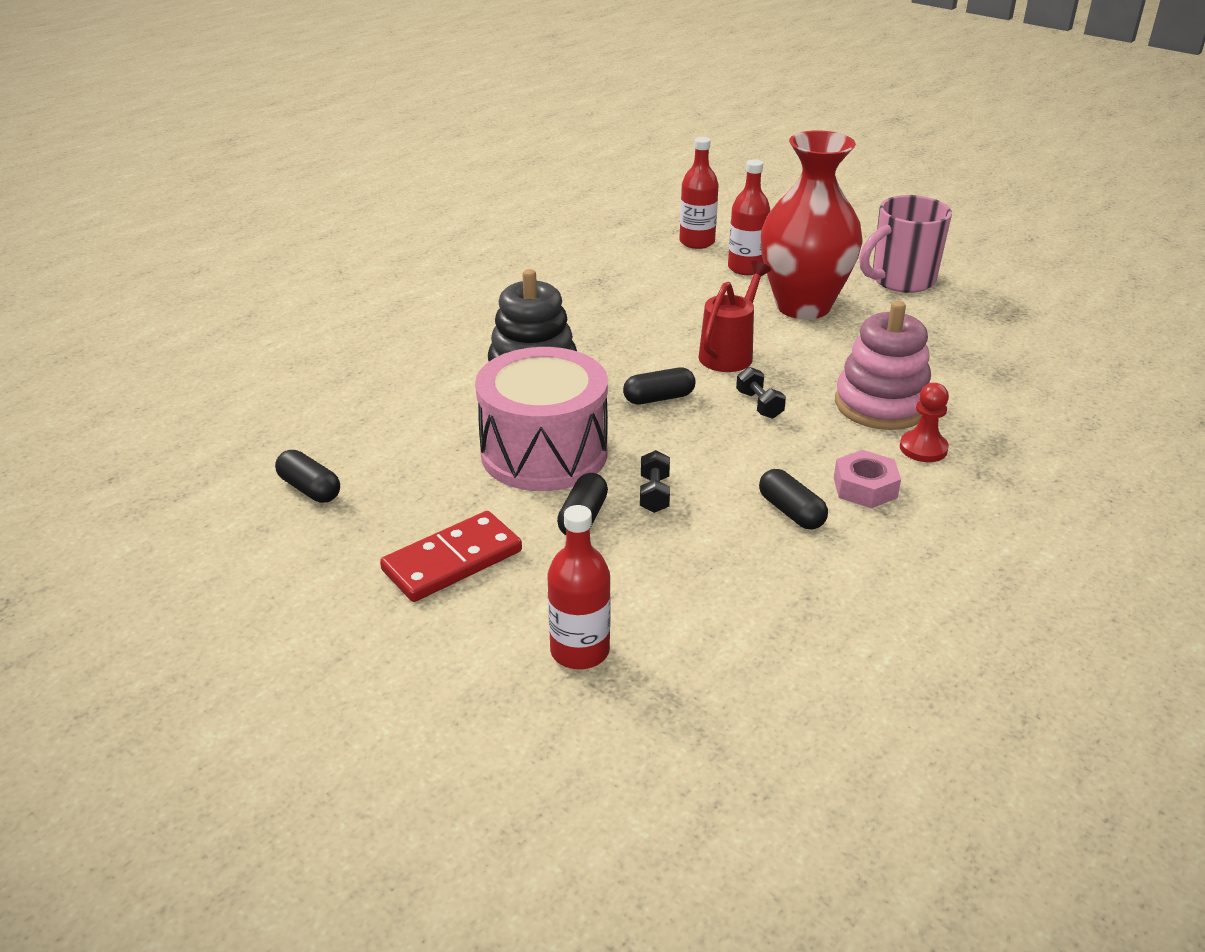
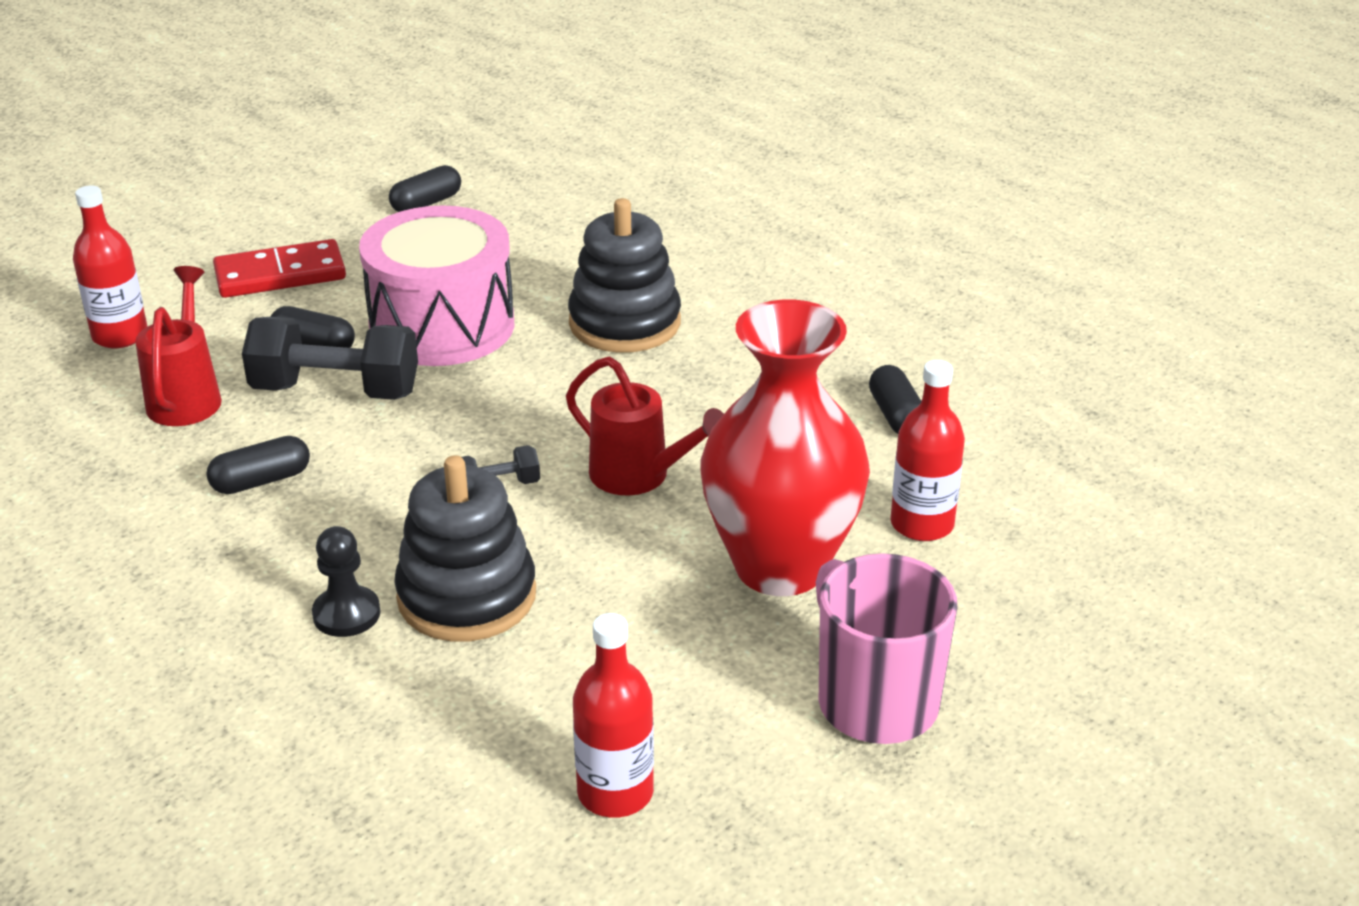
camera: 95 degrees right, 0 degrees up
red domino [380,511,522,602] -> red domino turned 75 degrees counterclockwise [213,239,346,298]
black capsule [623,367,696,404] -> black capsule moved to [869,365,921,434]
black dumbbell [640,450,670,513] -> black dumbbell [242,317,418,400], size x2.11
red bottle [679,137,719,249] -> red bottle moved to [573,613,654,818]
pink nut [834,450,901,508] -> none
pink stacking toy [835,301,931,430] -> black stacking toy [394,455,536,642]
red pawn [900,383,949,462] -> black pawn [312,526,381,637]
none -> red watering can [135,266,222,426]

